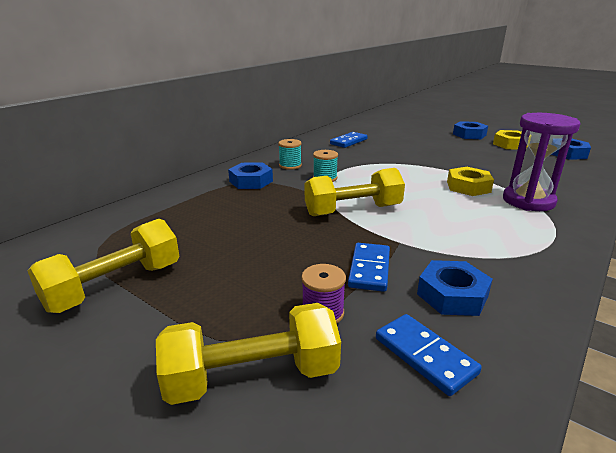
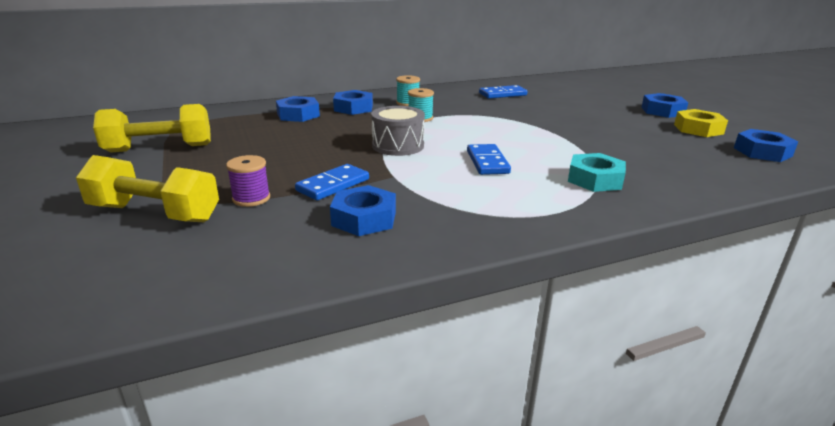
camera: 30 degrees right, 0 degrees up
yellow dumbbell [305,168,405,216] -> grey drum [371,106,425,156]
blue domino [376,314,482,396] -> blue domino moved to [467,144,511,175]
yellow nut [447,167,494,196] -> none
purple hourglass [503,113,580,211] -> turquoise nut [568,153,626,192]
none -> blue nut [276,96,320,122]

